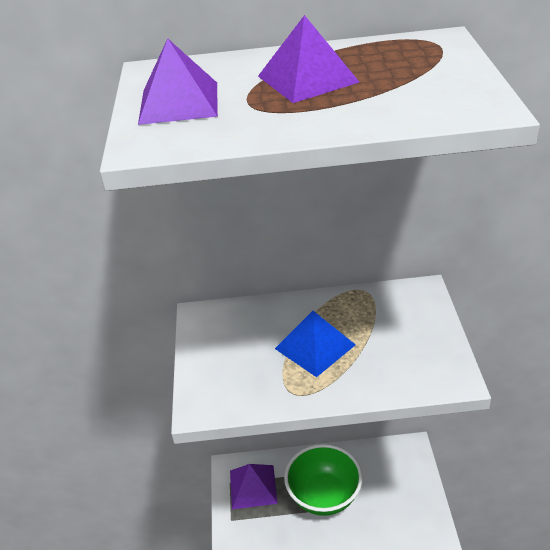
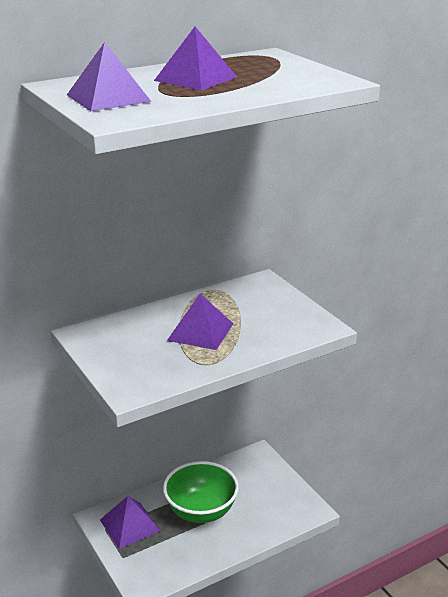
camera: 30 degrees left, 10 degrees down
blue pyramid [275,311,356,377] -> purple pyramid [167,294,233,350]

